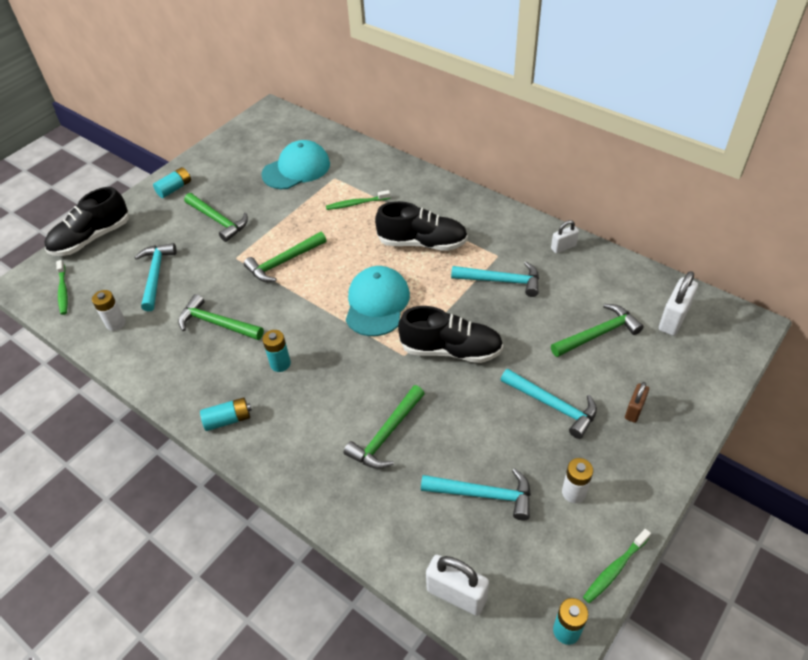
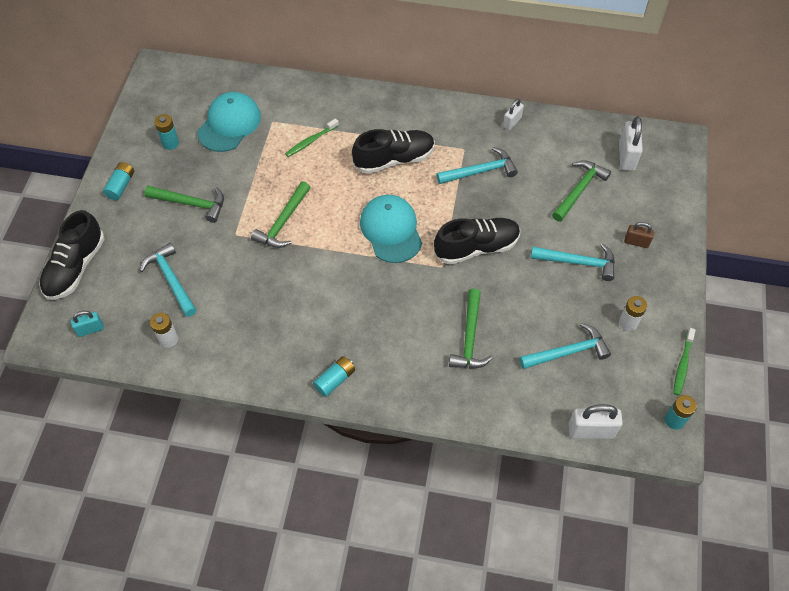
camera: 30 degrees left, 10 degrees up
green toothbrush [56,260,68,315] -> turquoise padlock [71,311,104,337]
green hammer [178,294,264,340] -> none
turquoise battery [262,330,291,372] -> turquoise battery moved to [154,114,179,150]
brown padlock [625,382,649,423] -> brown padlock turned 75 degrees counterclockwise [624,222,654,248]

